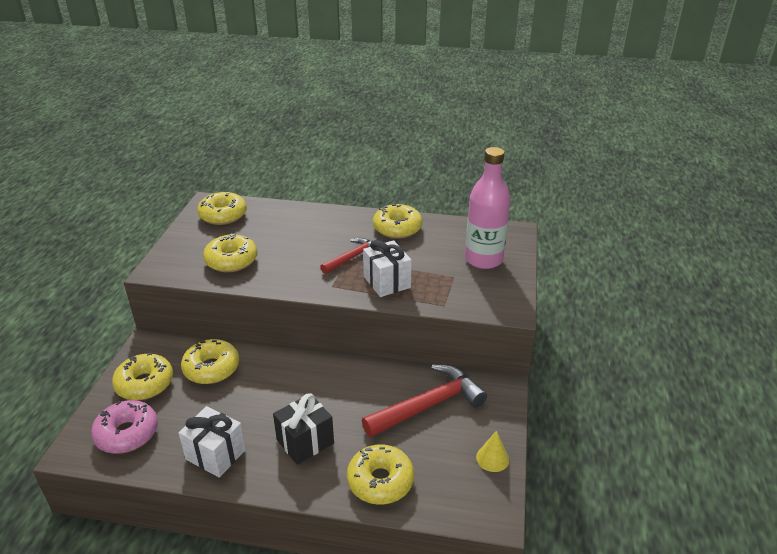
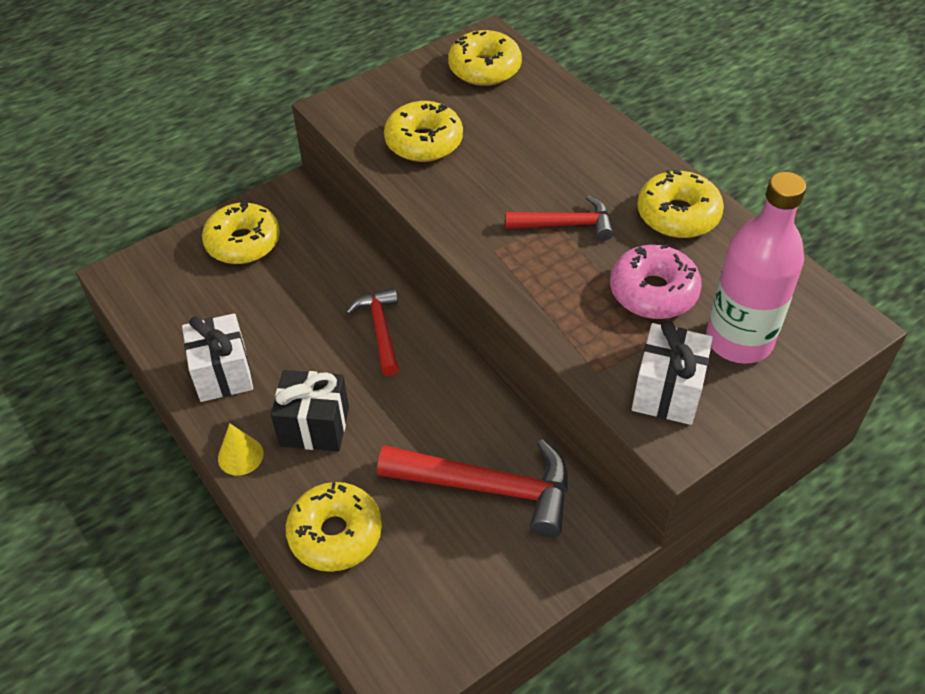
camera: 45 degrees right, 15 degrees up
pink donut [91,400,158,454] -> pink donut moved to [610,245,702,319]
yellow donut [181,339,239,384] -> none
white gift [363,240,412,297] -> white gift moved to [632,320,713,425]
yellow cone [476,430,509,472] -> yellow cone moved to [218,423,264,476]
none -> red hammer [346,288,399,376]

